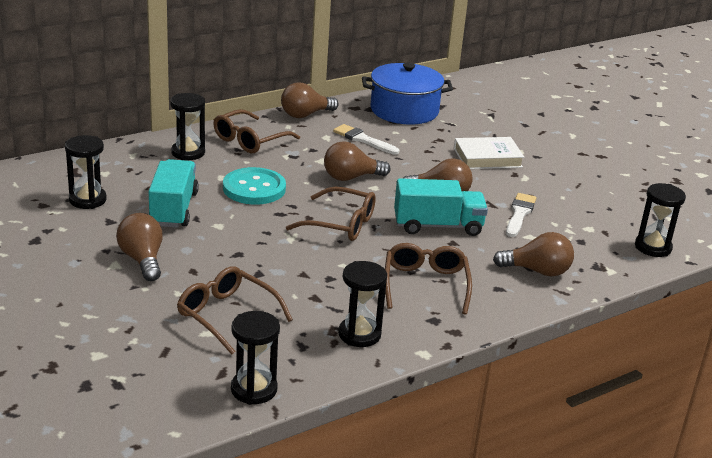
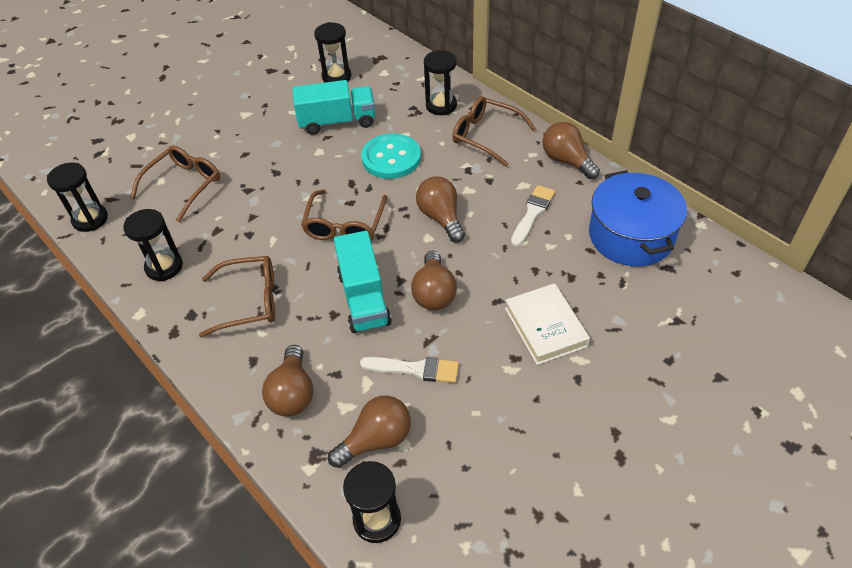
camera: 85 degrees right, 20 degrees up
brown light bulb [116,213,163,281] -> brown light bulb moved to [328,396,411,468]

